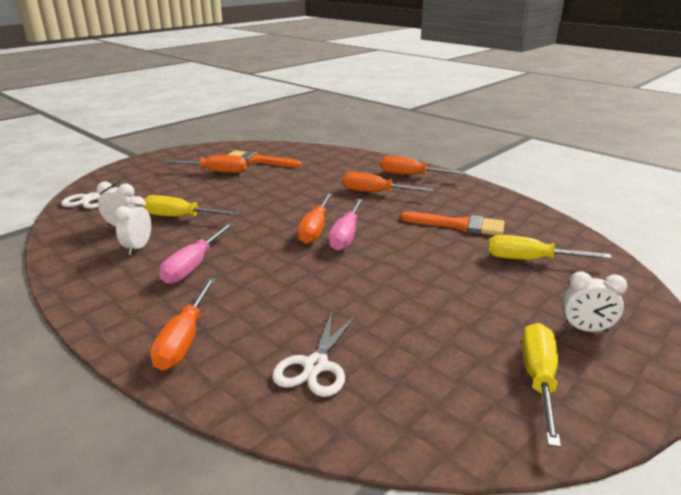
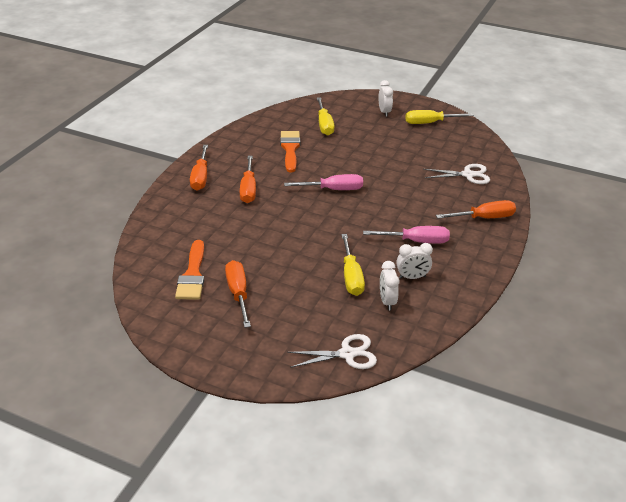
camera: 110 degrees left, 10 degrees up
orange screwdriver [297,193,332,244] -> none

